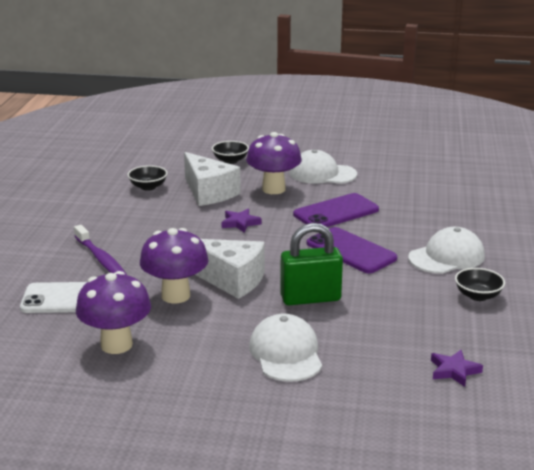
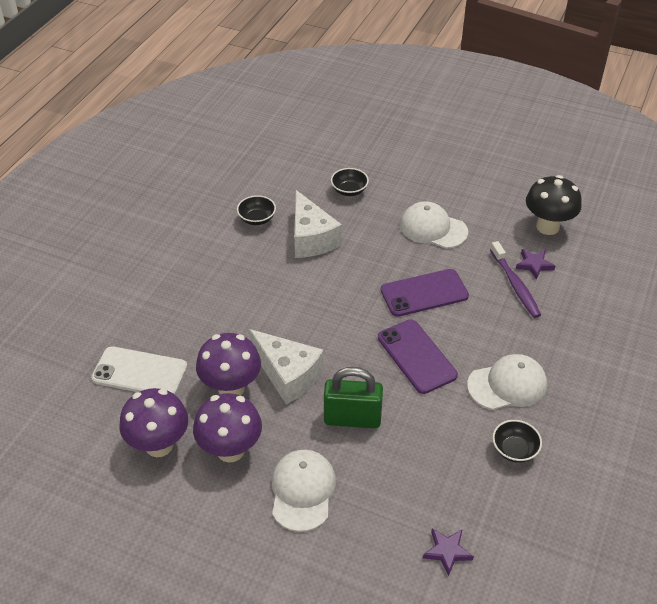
camera: 15 degrees right, 20 degrees up
purple toothbrush [74,225,127,275] -> purple toothbrush moved to [490,241,541,318]
purple star [222,209,261,233] -> purple star moved to [516,249,555,280]
purple mushroom [246,132,302,194] -> purple mushroom moved to [193,393,262,463]
none -> black mushroom [526,175,582,235]

